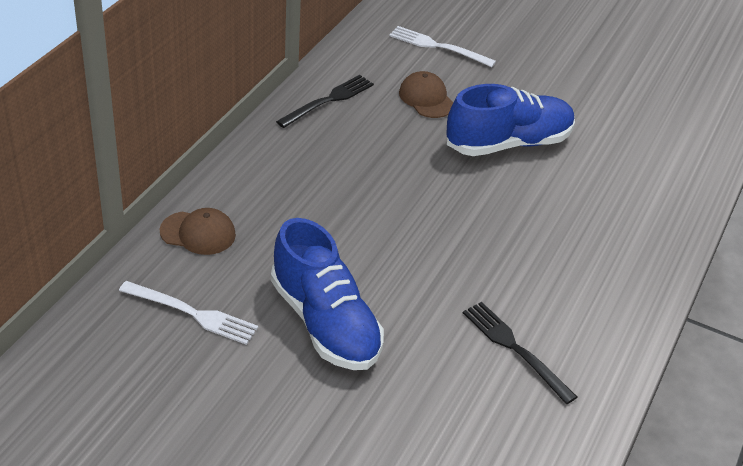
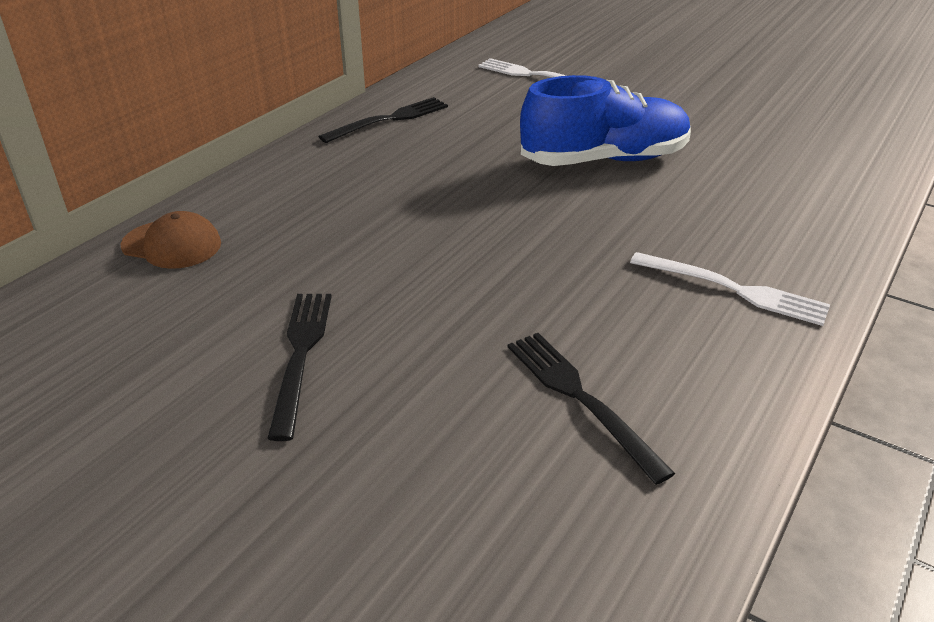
camera: 10 degrees right, 5 degrees down
white fork [119,281,258,345] -> white fork moved to [630,252,830,326]
blue shoe [271,218,384,370] -> black fork [267,294,332,441]
brown cap [399,71,453,118] -> none

